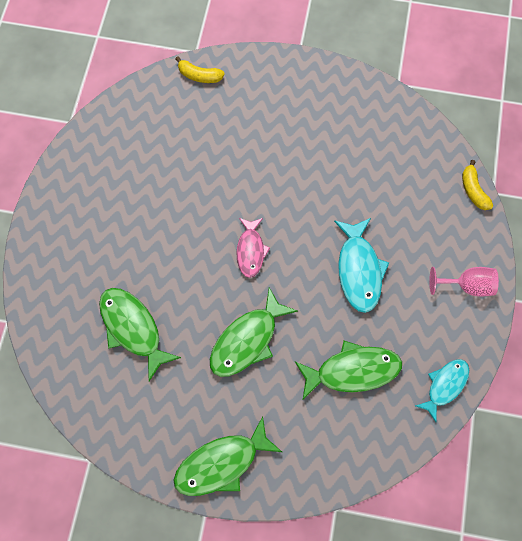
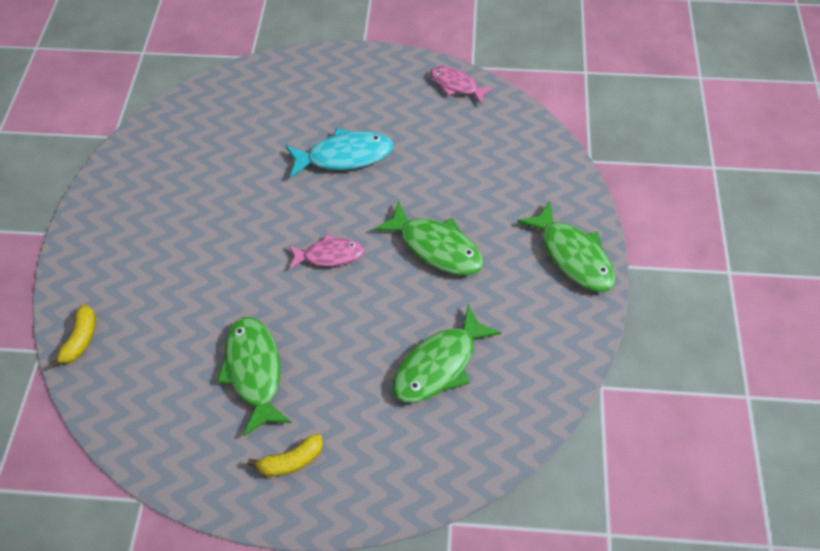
camera: 95 degrees left, 10 degrees down
green fish [295,341,402,399] -> green fish moved to [217,317,292,436]
turquoise fish [415,359,469,422] -> pink fish [430,66,494,104]
pink goblet [429,267,499,296] -> none
yellow banana [462,160,493,210] -> yellow banana moved to [248,434,323,476]

